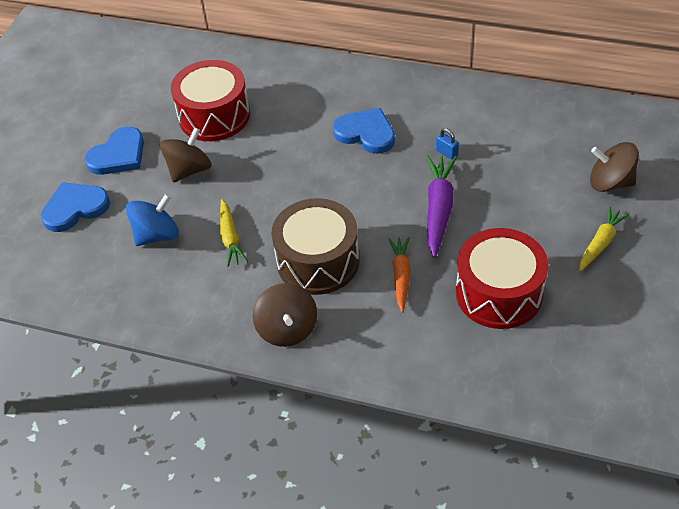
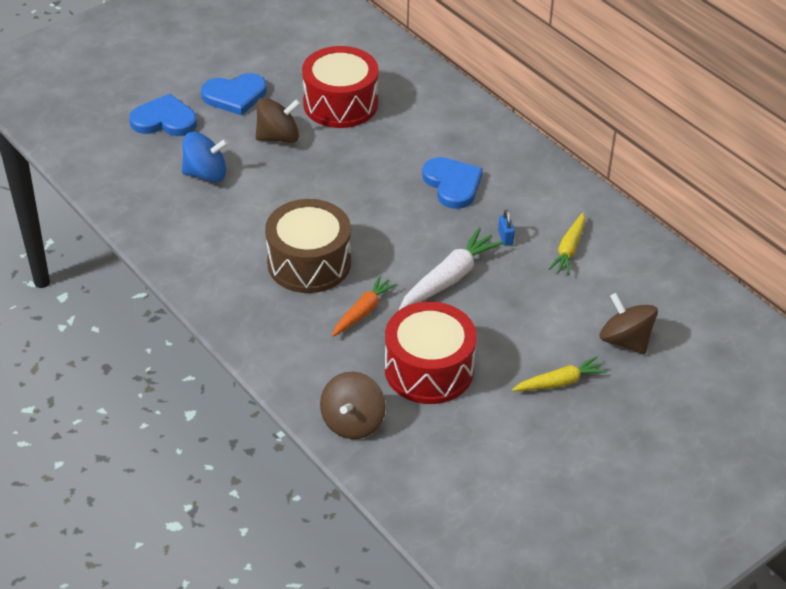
camera: 30 degrees right, 5 degrees down
yellow carrot [220,199,248,267] -> yellow carrot moved to [549,213,585,275]
brown spinning top [253,283,317,347] -> brown spinning top moved to [320,372,386,439]
purple carrot [426,155,457,258] -> white carrot [399,228,504,310]

